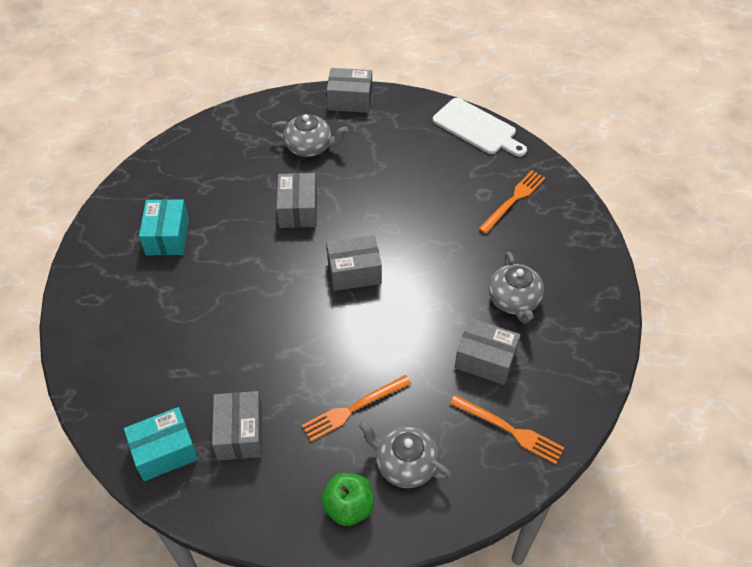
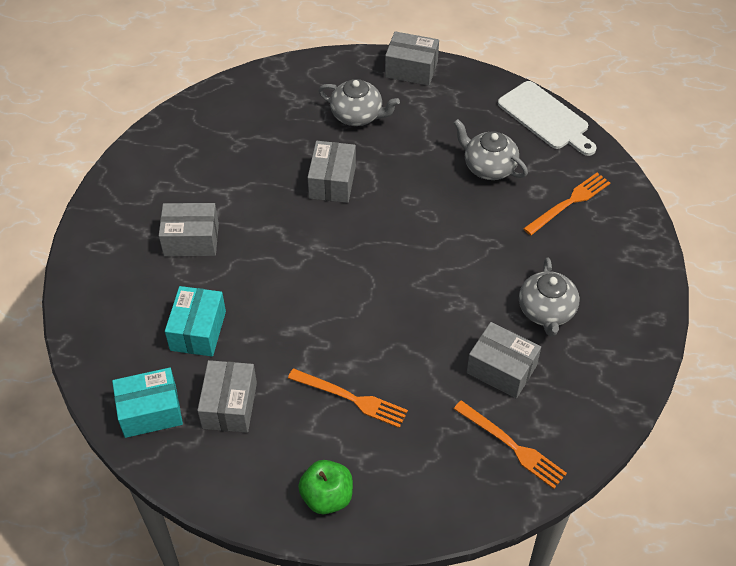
camera: 10 degrees right, 0 degrees up
turquoise box [139,199,189,255] -> turquoise box moved to [165,286,226,357]
orange fork [302,375,411,442] -> orange fork turned 135 degrees counterclockwise [288,368,408,428]
grey box [326,235,382,291] -> grey box moved to [159,203,219,256]
grey teapot [358,421,452,488] -> grey teapot moved to [454,119,528,180]

